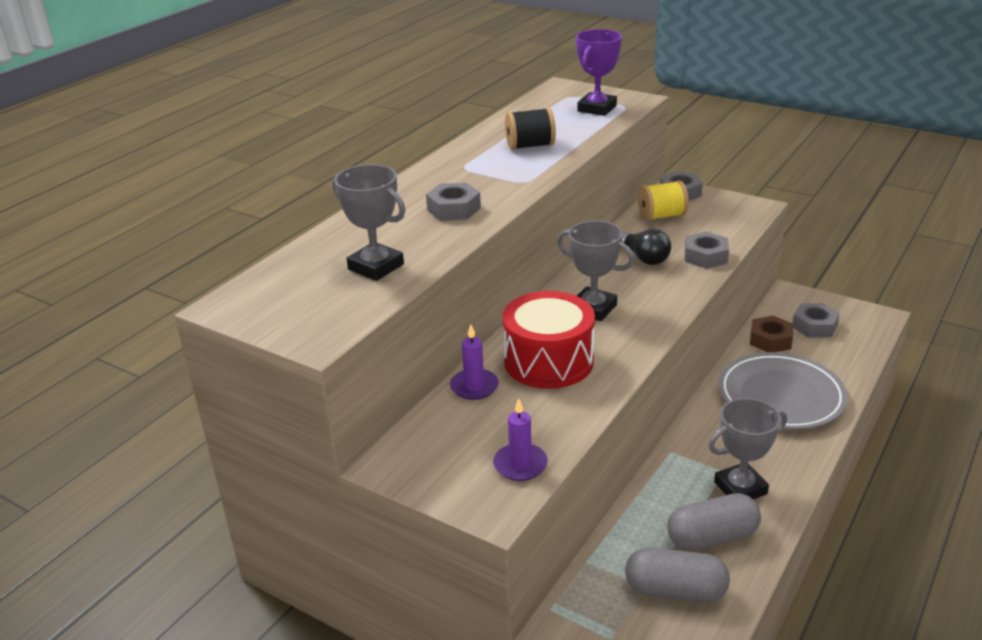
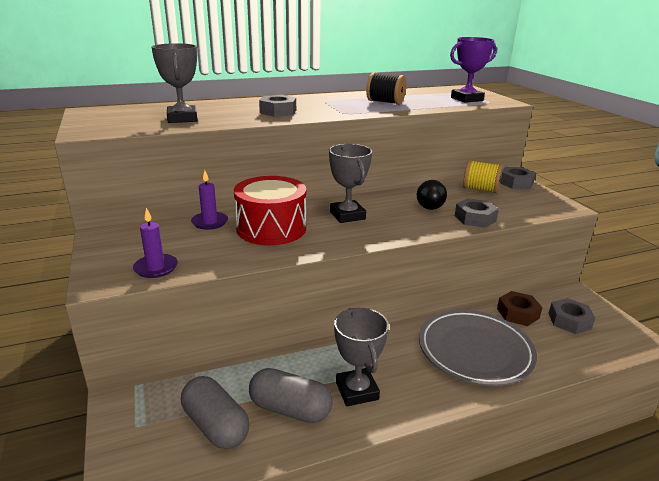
camera: 35 degrees right, 5 degrees down
grey trophy [708,398,787,499] -> grey trophy turned 60 degrees clockwise [334,308,389,406]

